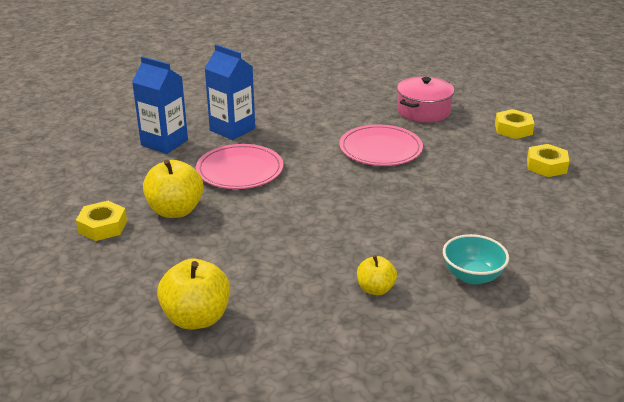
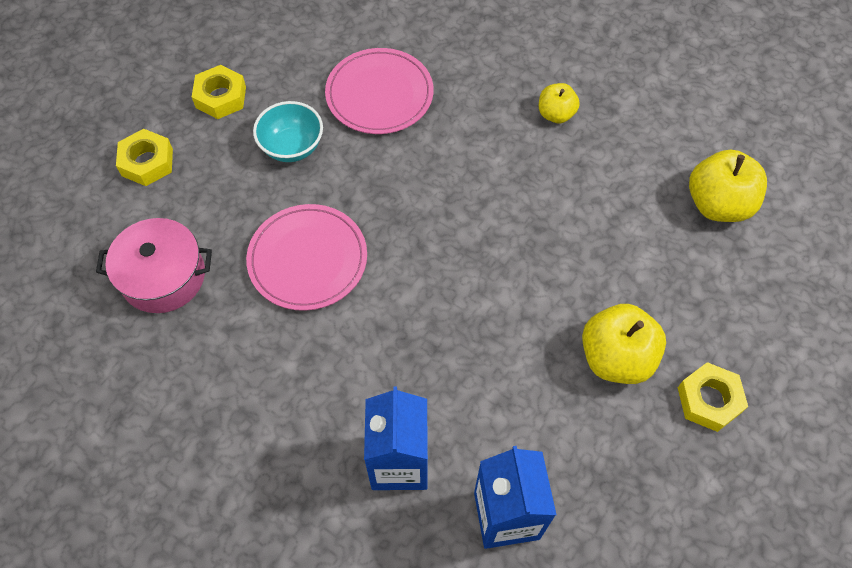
camera: 130 degrees left, 30 degrees up
pink plate [196,144,283,189] -> pink plate moved to [325,48,433,134]
turquoise bowl [443,234,509,285] -> turquoise bowl moved to [253,101,323,162]

